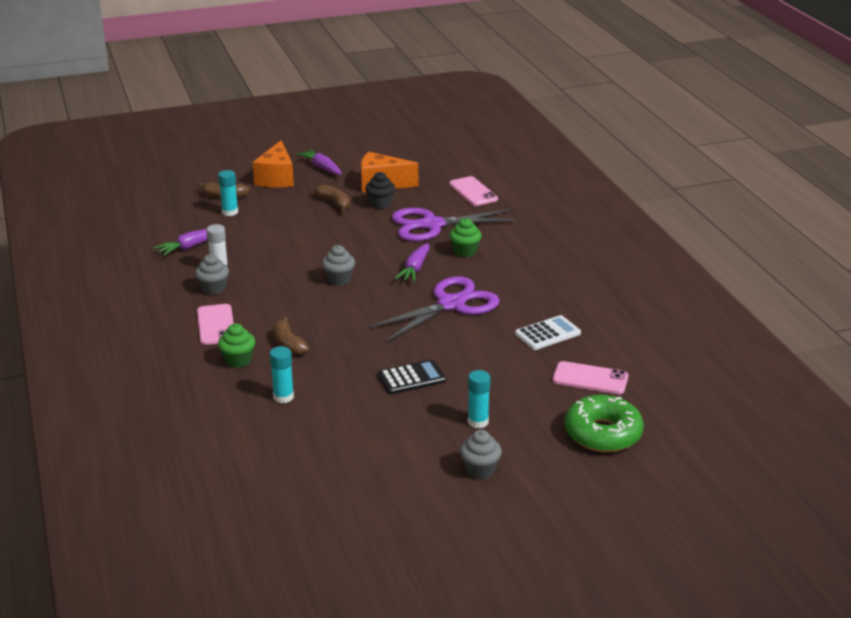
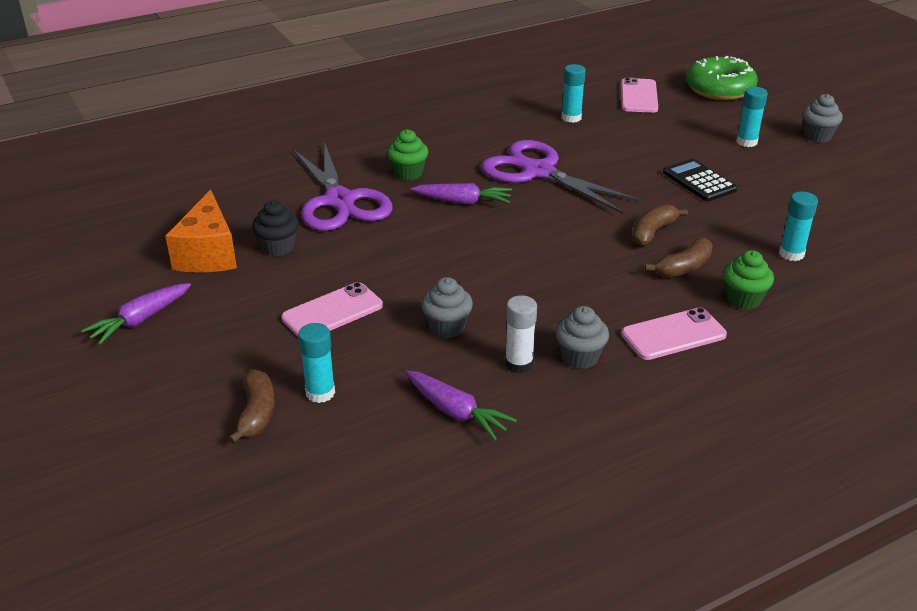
camera: 100 degrees left, 5 degrees up
orange cheese [253,140,294,187] -> none
brown banana [314,185,350,211] -> brown banana moved to [632,204,688,246]
grey cupcake [322,245,355,286] -> grey cupcake moved to [421,277,473,338]
pink phone [449,176,498,206] -> pink phone moved to [281,282,383,337]
white calculator [515,315,581,350] -> turquoise glue stick [562,64,586,123]

